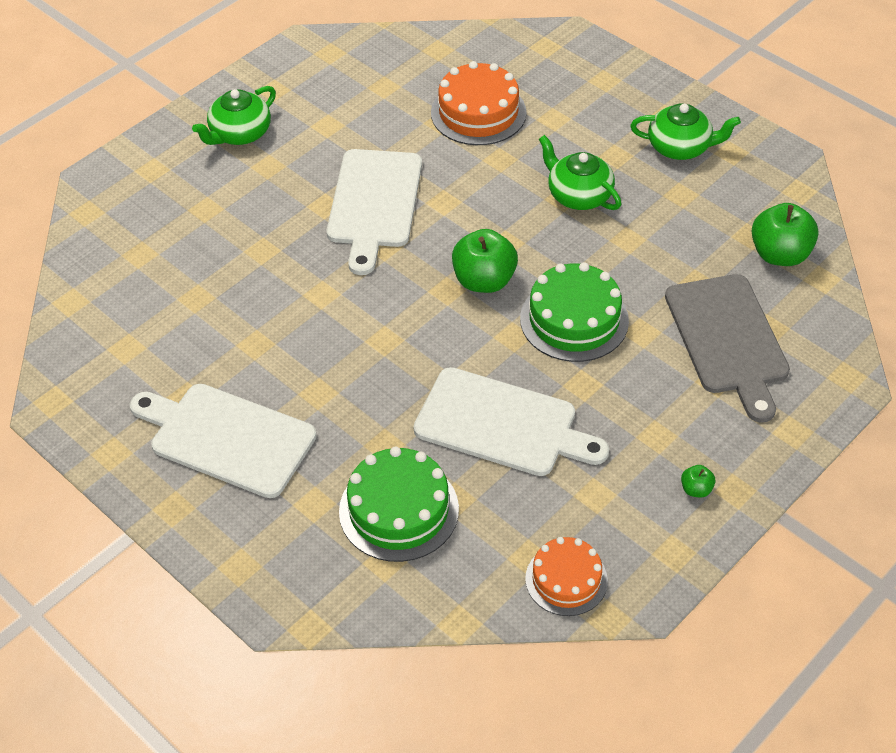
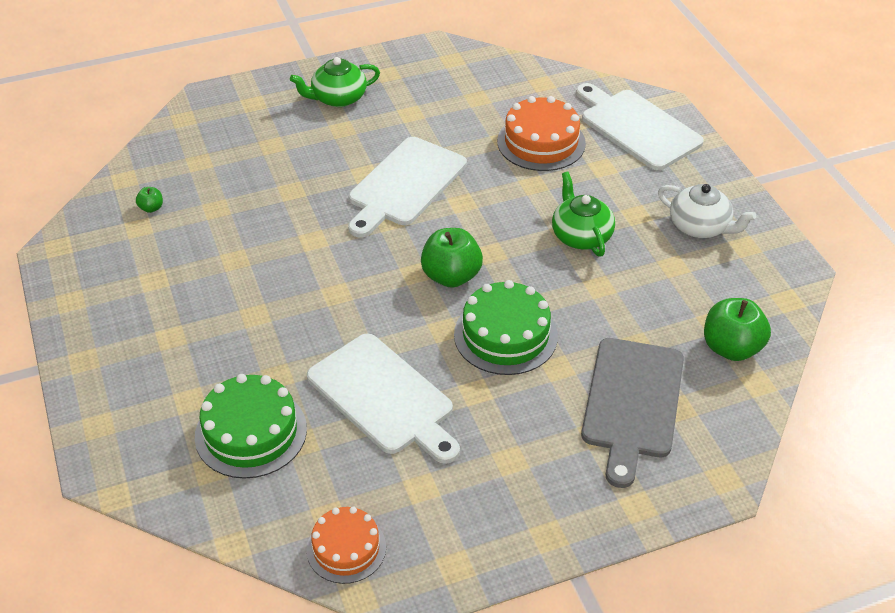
camera: 25 degrees right, 5 degrees down
white cutting board [130,384,317,498] -> white cutting board moved to [576,83,704,170]
green teapot [630,104,741,160] -> white teapot [658,184,756,238]
green apple [681,465,716,498] -> green apple moved to [136,187,163,213]

